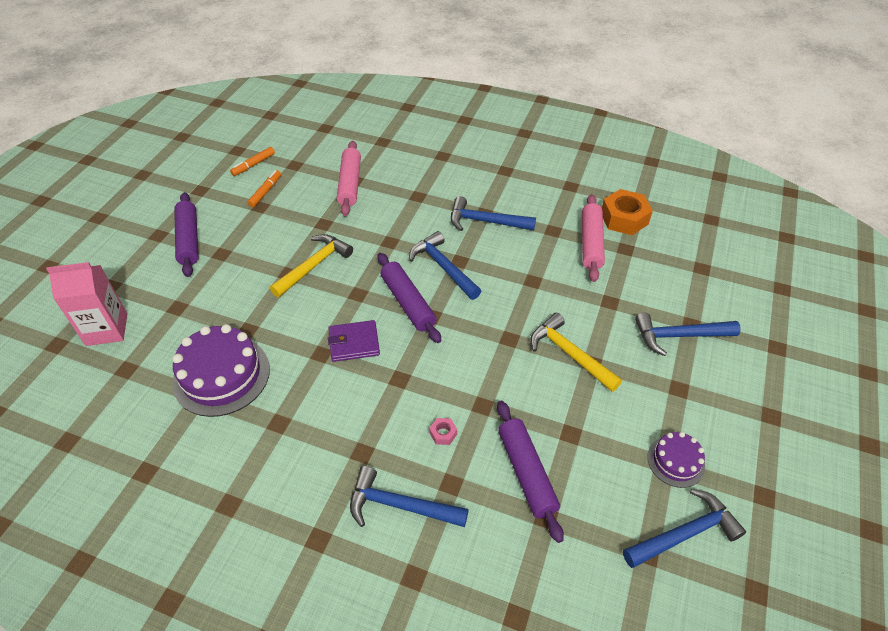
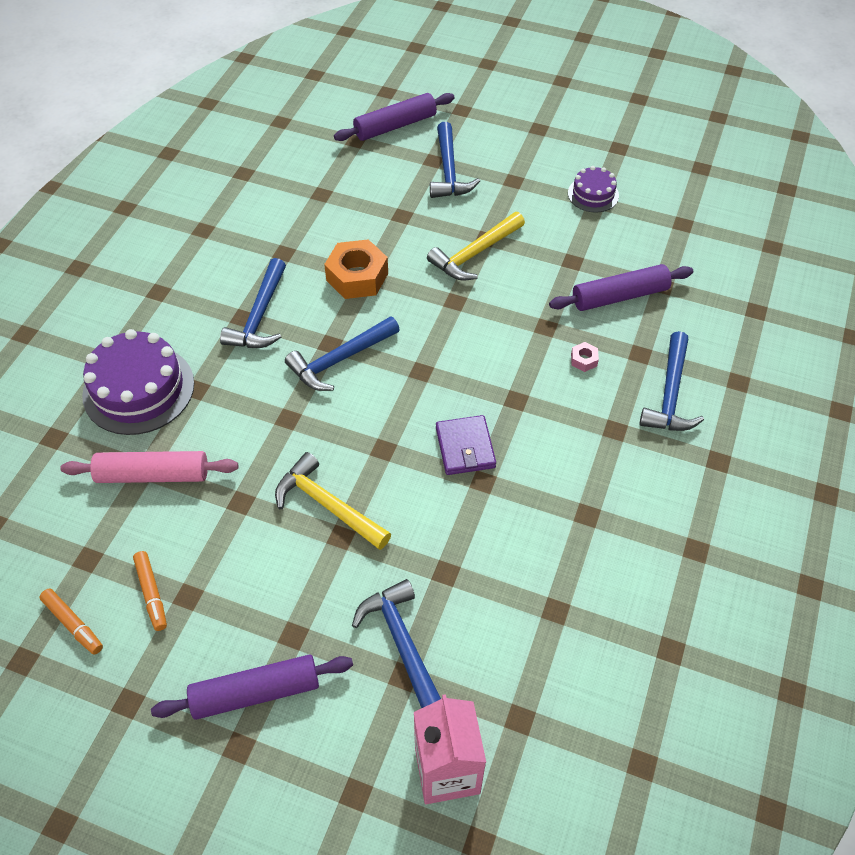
camera: 90 degrees left, 5 degrees up
purple cake [172,324,270,417] -> purple cake moved to [82,329,194,435]
orange marker [247,170,281,207] -> orange marker turned 135 degrees counterclockwise [133,551,167,631]
purple rolling pin [377,253,441,343] -> purple rolling pin moved to [334,93,455,141]
pink rolling pin [582,194,605,282] -> none
orange nut [602,189,653,235] -> orange nut moved to [324,239,388,299]
blue hammer [623,489,746,568] -> blue hammer moved to [352,579,441,708]

